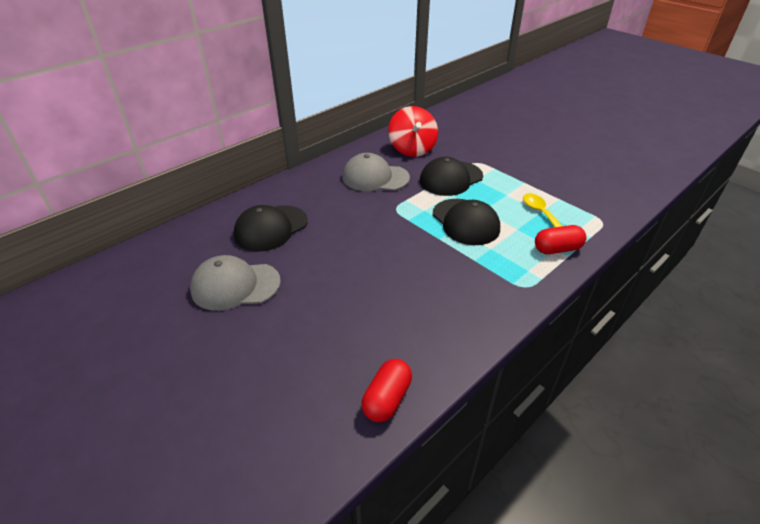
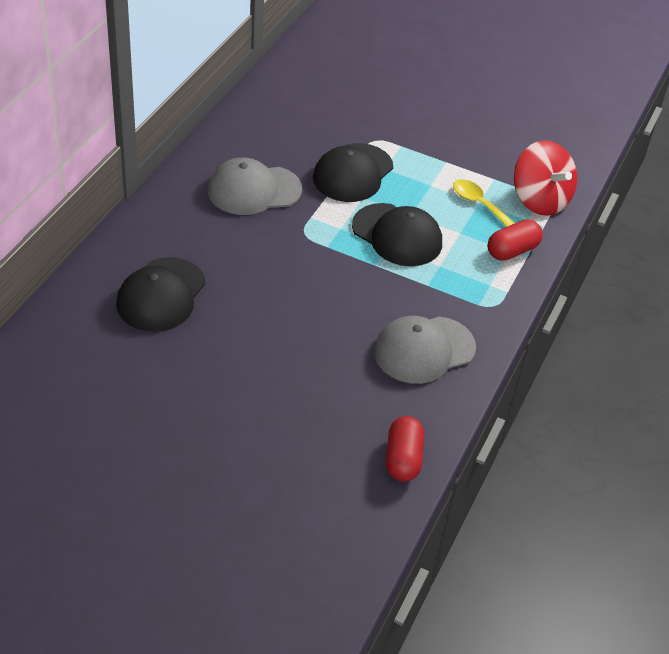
camera: 25 degrees left, 5 degrees up
grey cap [190,255,281,311] -> grey cap moved to [374,316,476,384]
red spinning top [389,106,438,157] -> red spinning top moved to [514,140,577,216]

